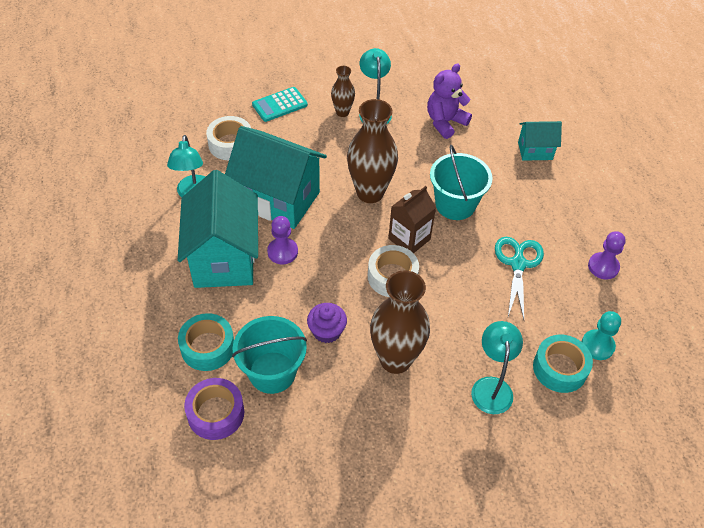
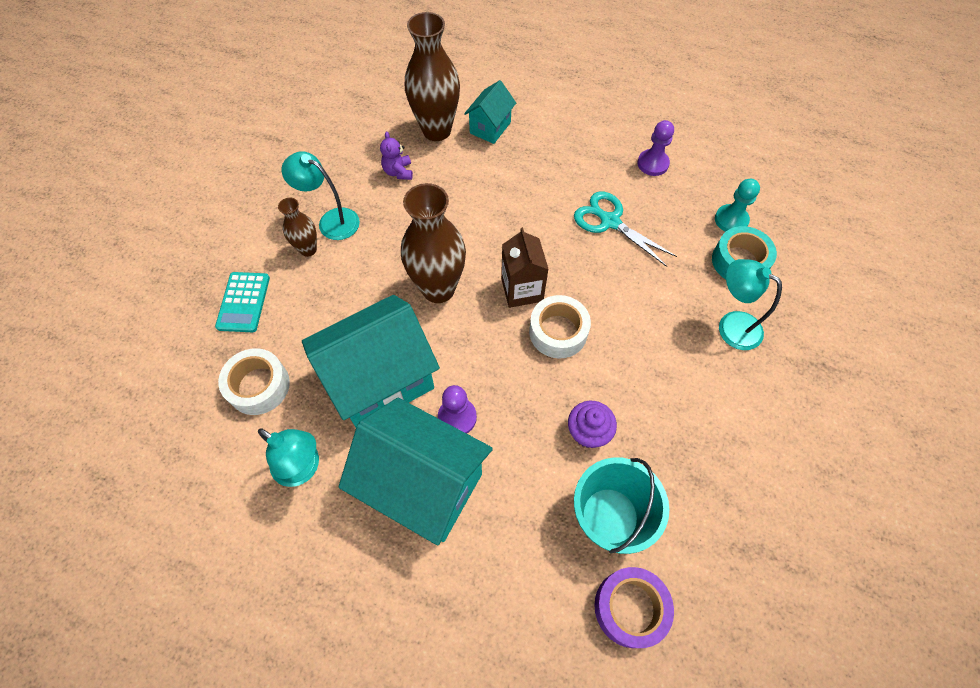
camera: 55 degrees left, 10 degrees up
turquoise tape [178,313,234,371] -> none
brown vase [370,270,430,374] -> brown vase moved to [405,12,460,141]
purple teddy bear [427,64,472,139] -> purple teddy bear [380,132,413,180], size x0.61
turquoise bucket [430,145,493,220] -> none

